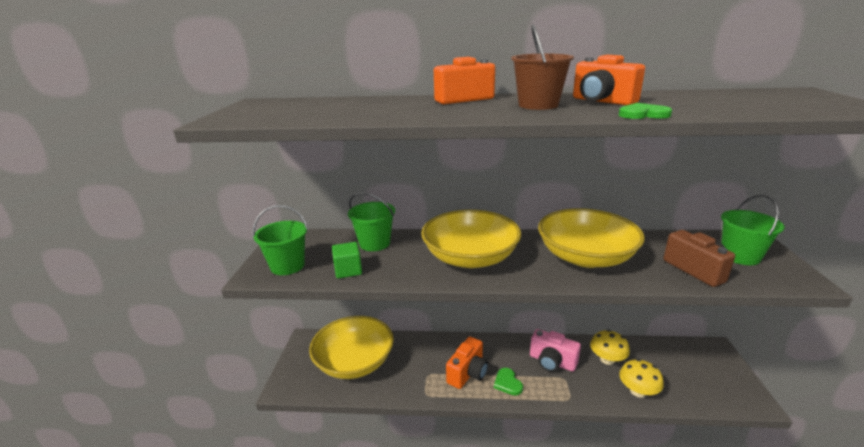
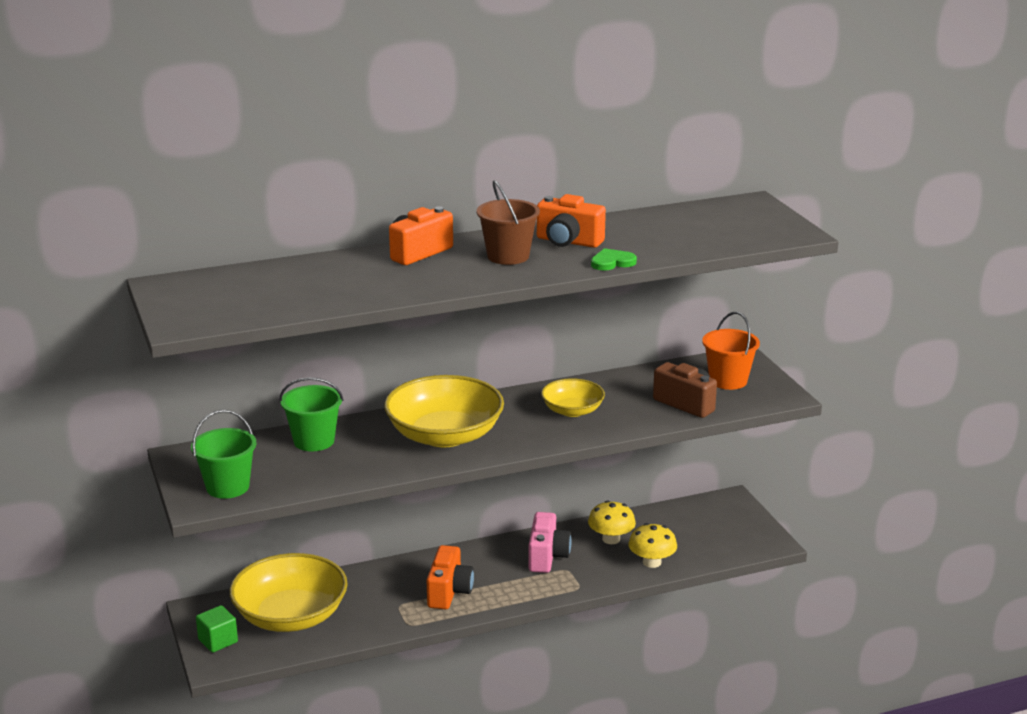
camera: 25 degrees left, 0 degrees up
green cube [332,242,362,278] -> green cube moved to [196,605,238,653]
green heart [494,368,523,395] -> none
pink camera [530,329,581,372] -> pink camera turned 90 degrees counterclockwise [529,512,571,573]
yellow bowl [538,208,645,268] -> yellow bowl [541,378,605,417], size x0.55
green bucket [721,195,785,265] -> orange bucket [702,312,760,390]

